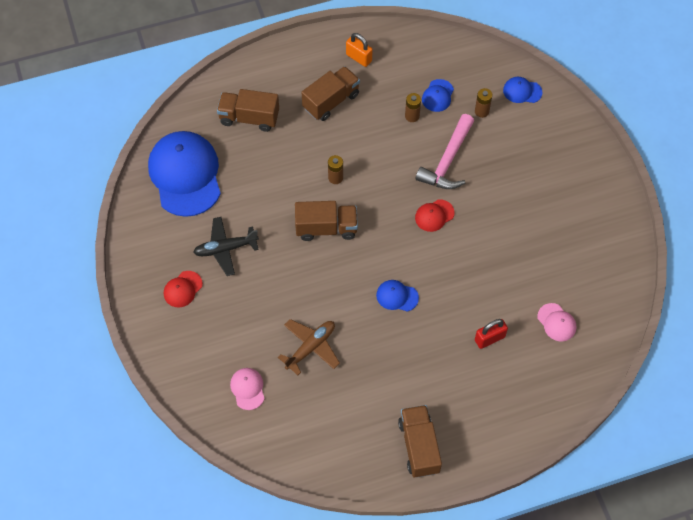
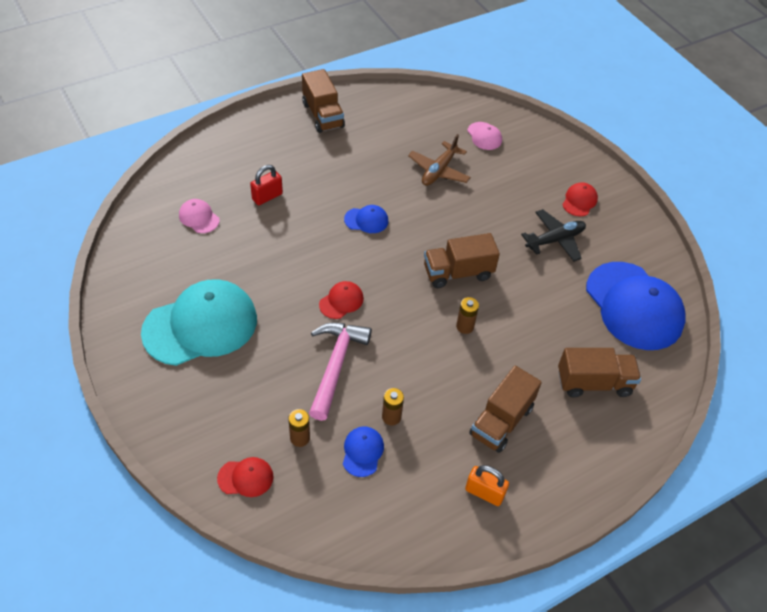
camera: 165 degrees right, 10 degrees down
blue cap [503,77,542,103] -> red cap [217,457,274,497]
none -> turquoise cap [141,279,257,366]

